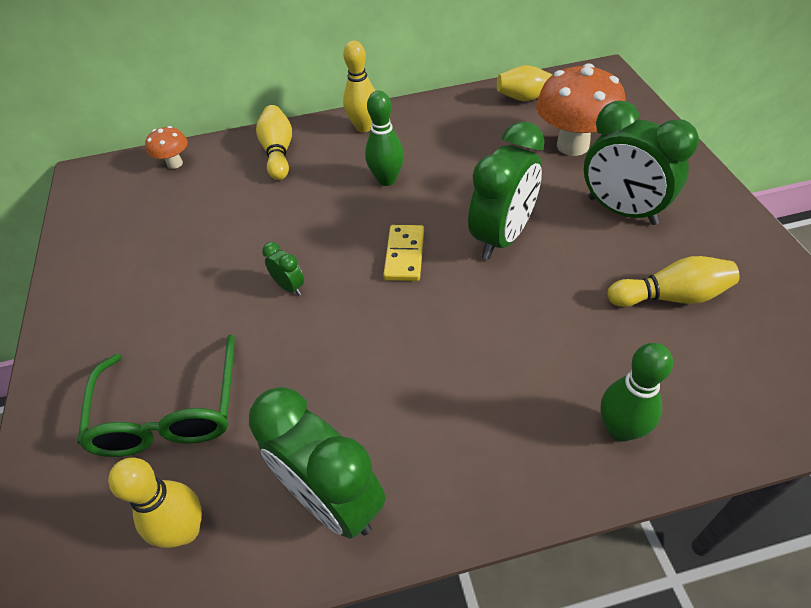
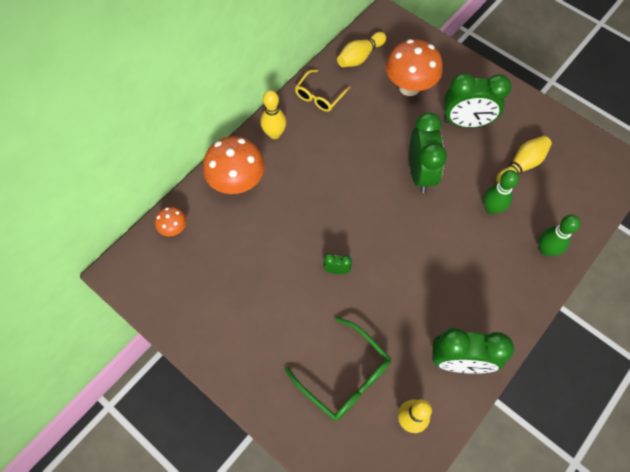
camera: 40 degrees left, 15 degrees up
yellow bowling pin [256,105,292,180] -> orange mushroom [203,136,265,194]
green bowling pin [365,91,404,186] -> green bowling pin moved to [483,170,519,214]
yellow domino [383,225,424,281] -> none
none -> yellow glasses [295,69,350,112]

